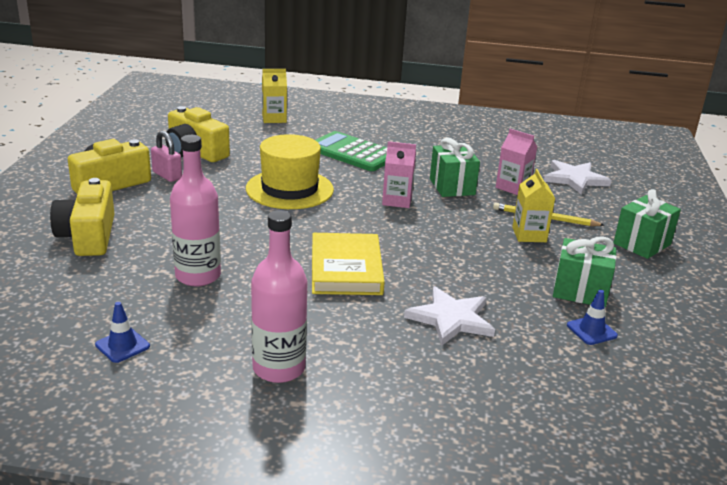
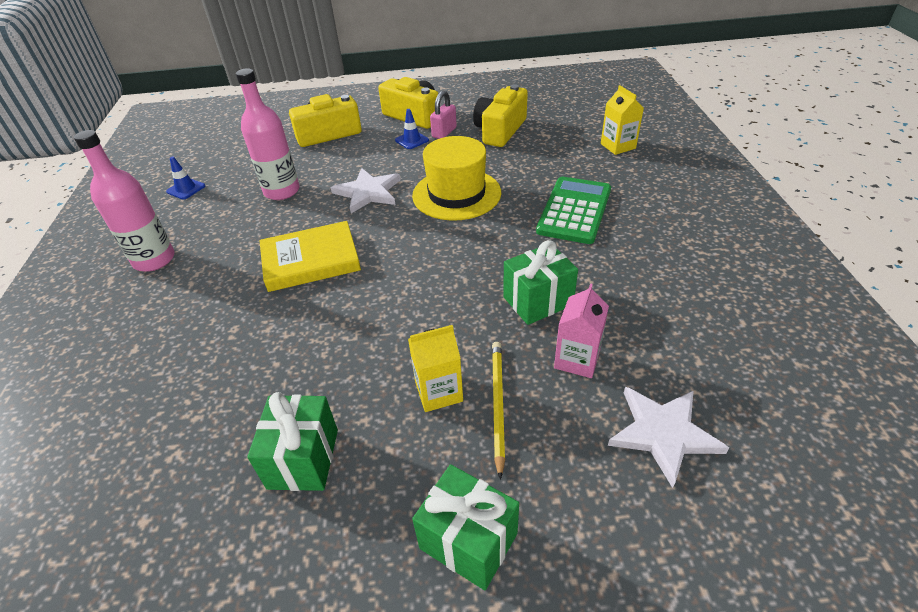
camera: 80 degrees right, 15 degrees up
pink carton [382,141,416,208] -> none
white star [404,286,495,346] -> white star moved to [331,168,400,213]
blue traffic cone [567,290,618,345] -> blue traffic cone moved to [395,109,429,149]

